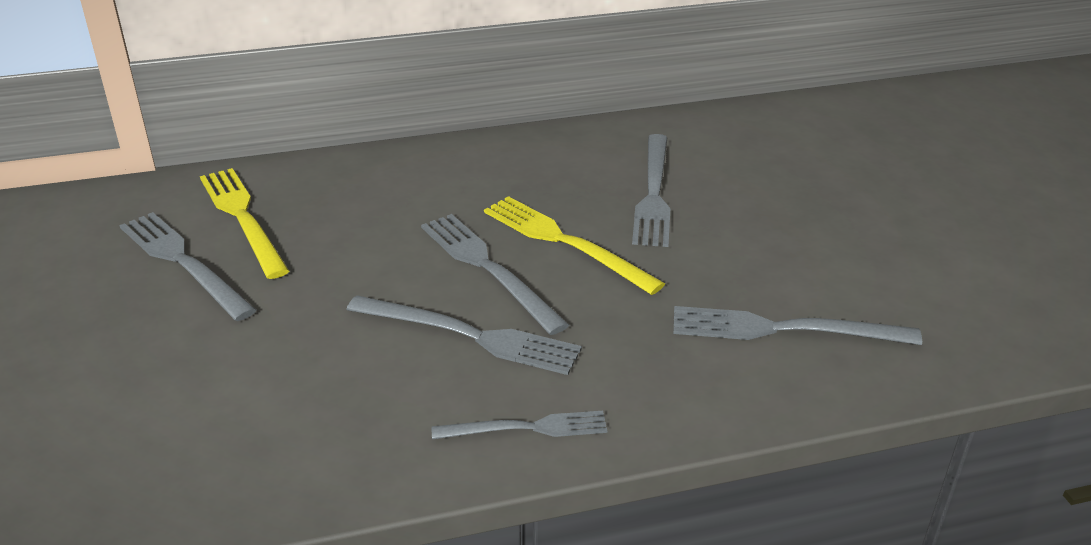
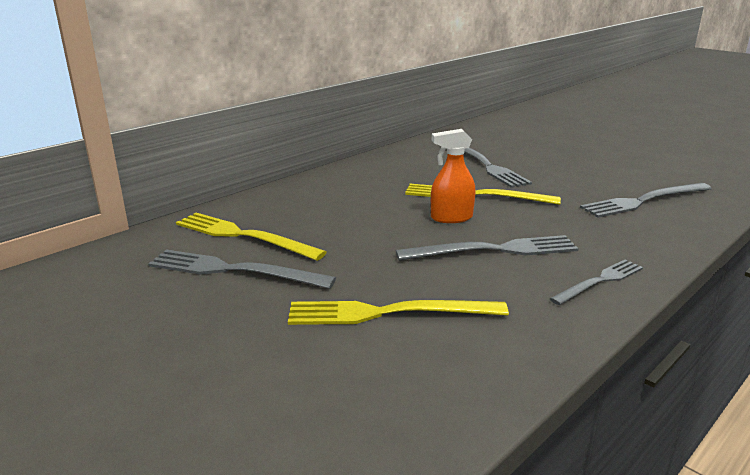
camera: 30 degrees left, 10 degrees down
grey fork [421,214,569,335] -> orange spray bottle [431,129,476,223]
none -> yellow fork [288,300,509,325]

